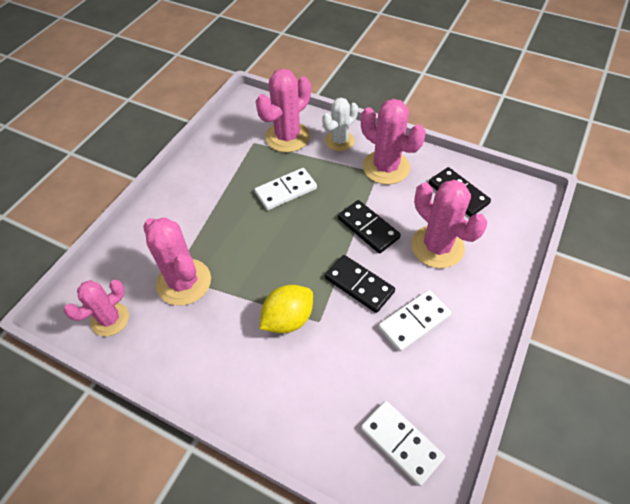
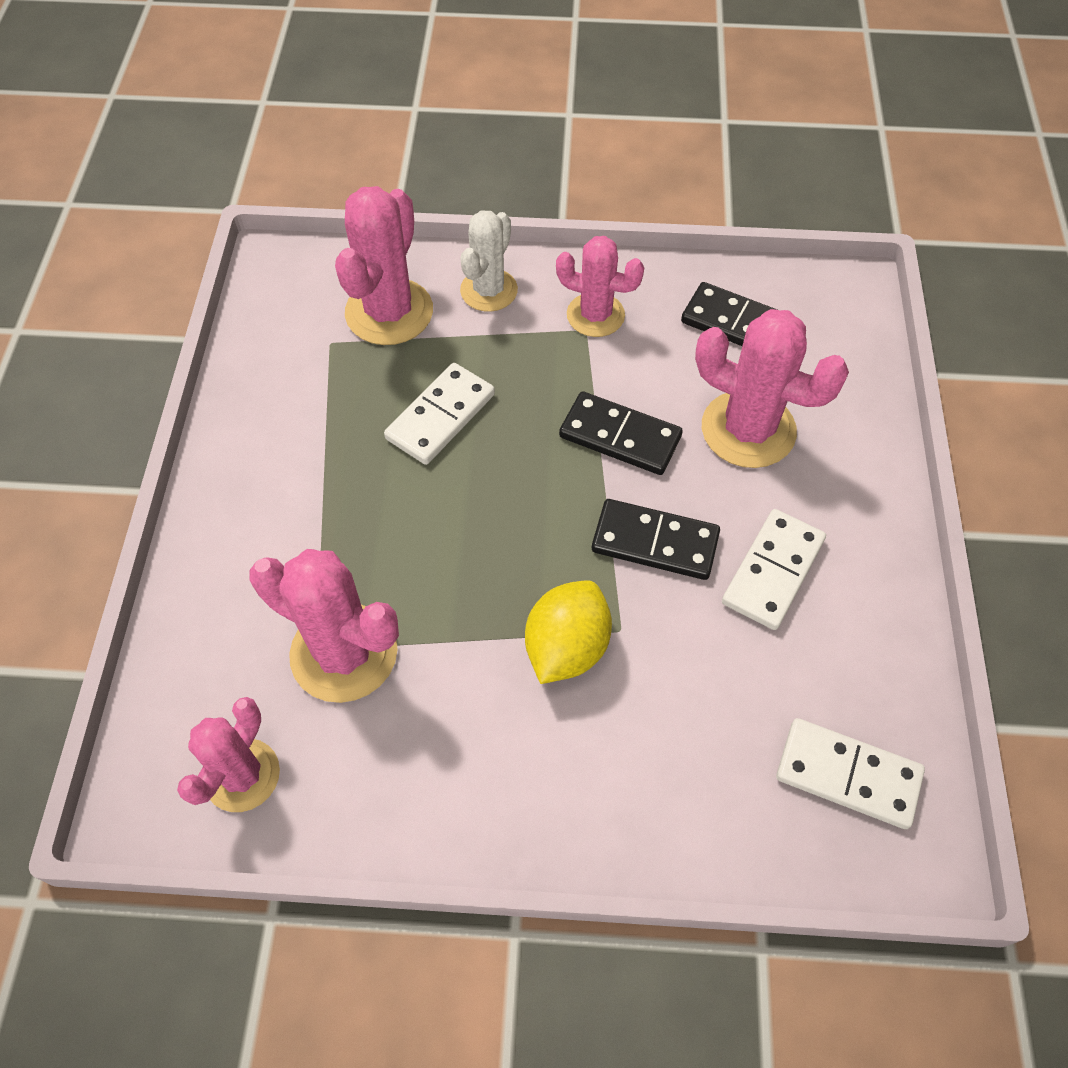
camera: 25 degrees left, 5 degrees up
pink cactus [361,99,425,185] -> pink cactus [556,236,644,337], size x0.66

